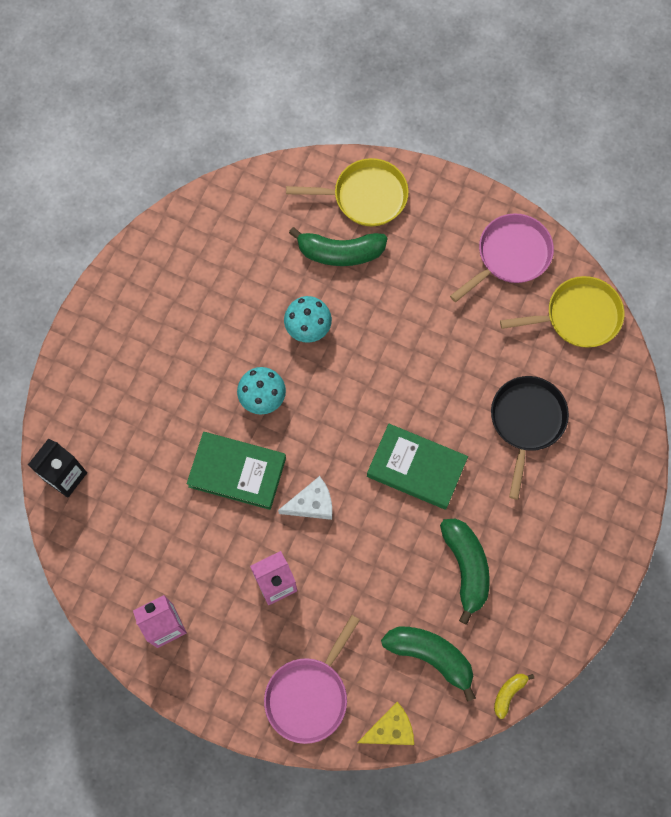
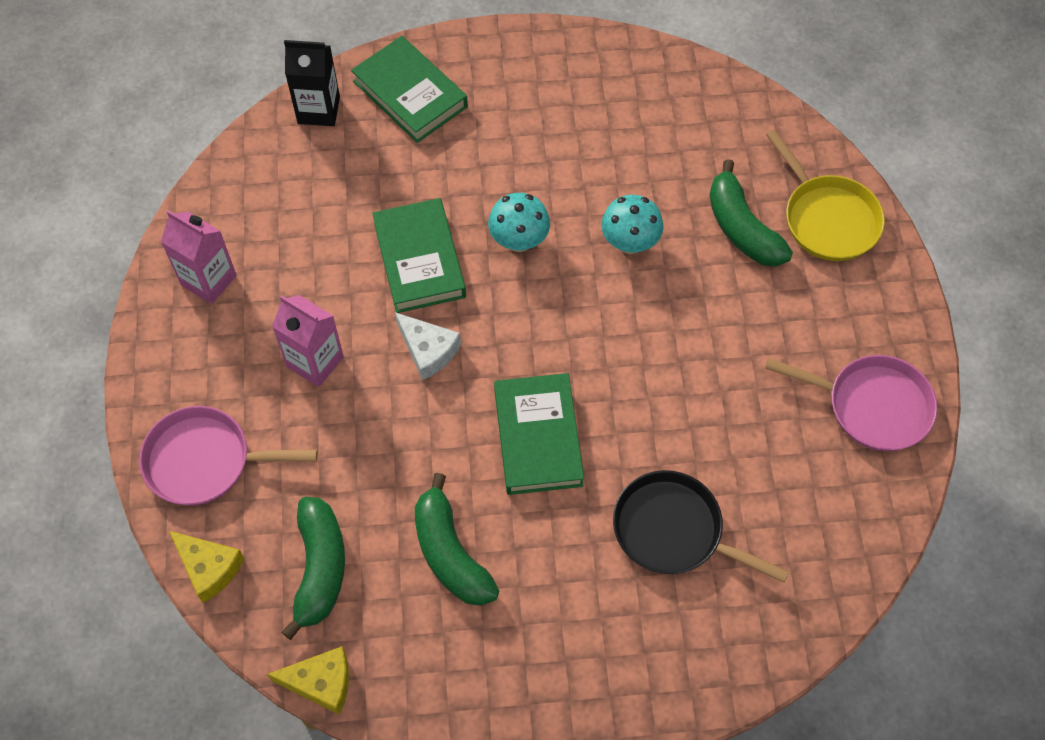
camera: 60 degrees right, 10 degrees down
green banana [440,518,490,625] -> green banana turned 105 degrees clockwise [415,473,499,606]
black pan [491,376,569,499] -> black pan turned 135 degrees counterclockwise [613,470,789,583]
yellow banana [494,674,534,719] -> yellow cheese [267,646,349,715]
yellow pan [500,276,624,347] -> none
none -> green book [351,36,468,143]

